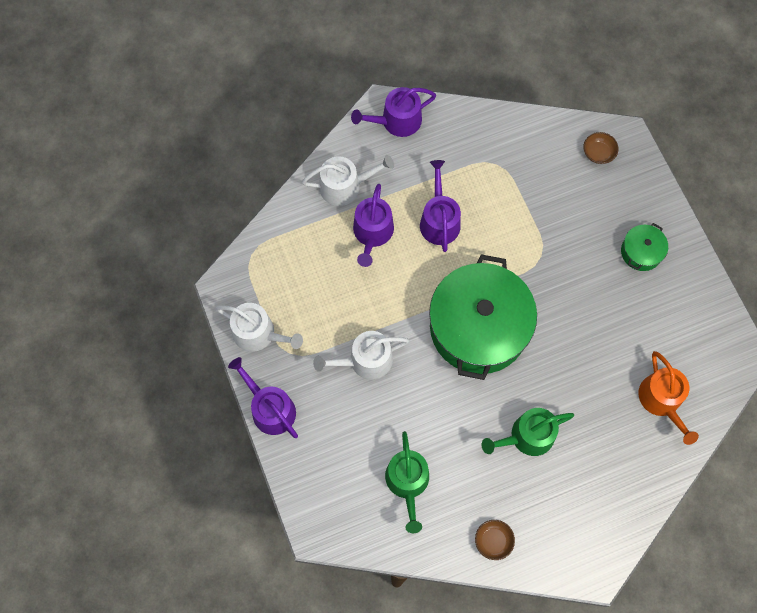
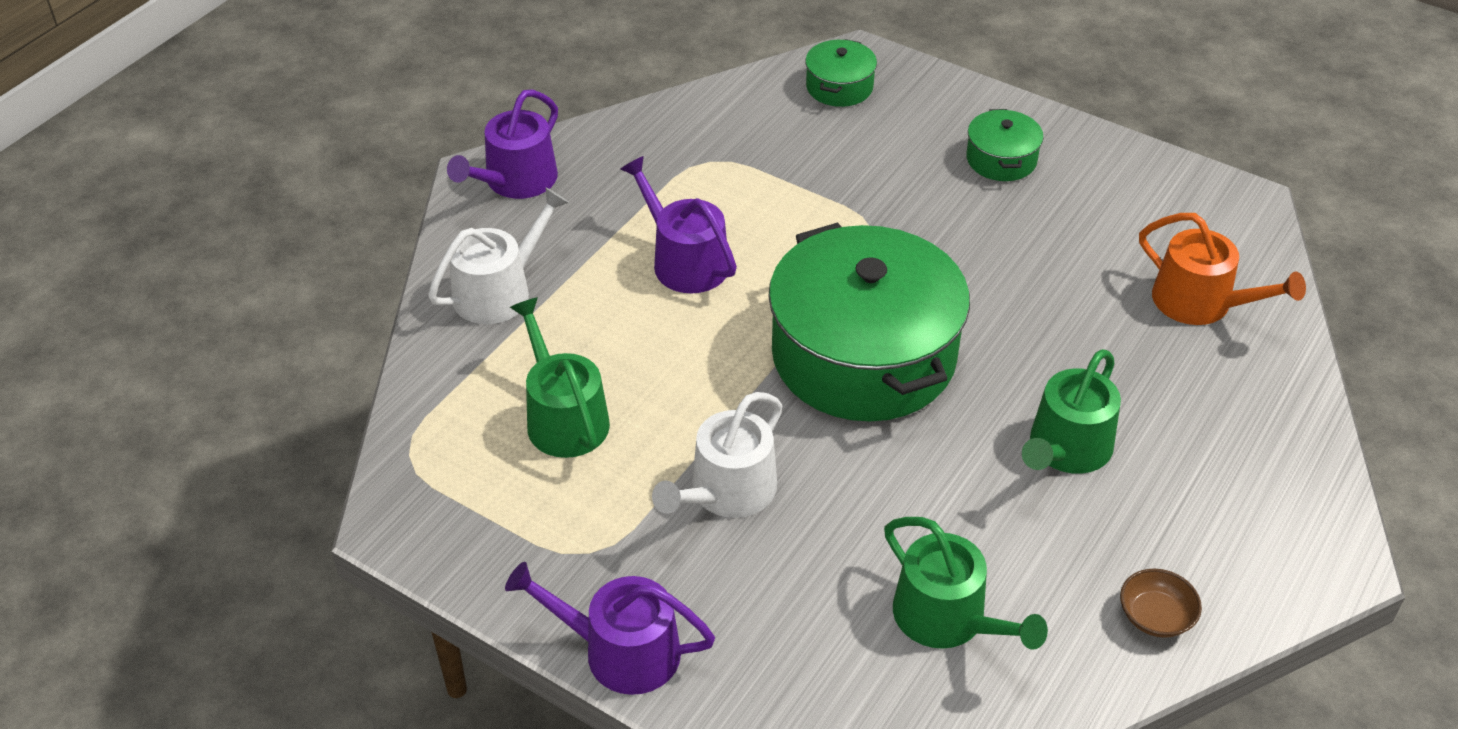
camera: 35 degrees left, 25 degrees down
white watering can [215,303,303,352] -> none
purple watering can [353,184,394,267] -> none
brown bowl [583,132,618,164] -> green pot [805,39,877,107]
none -> green watering can [510,297,610,458]

